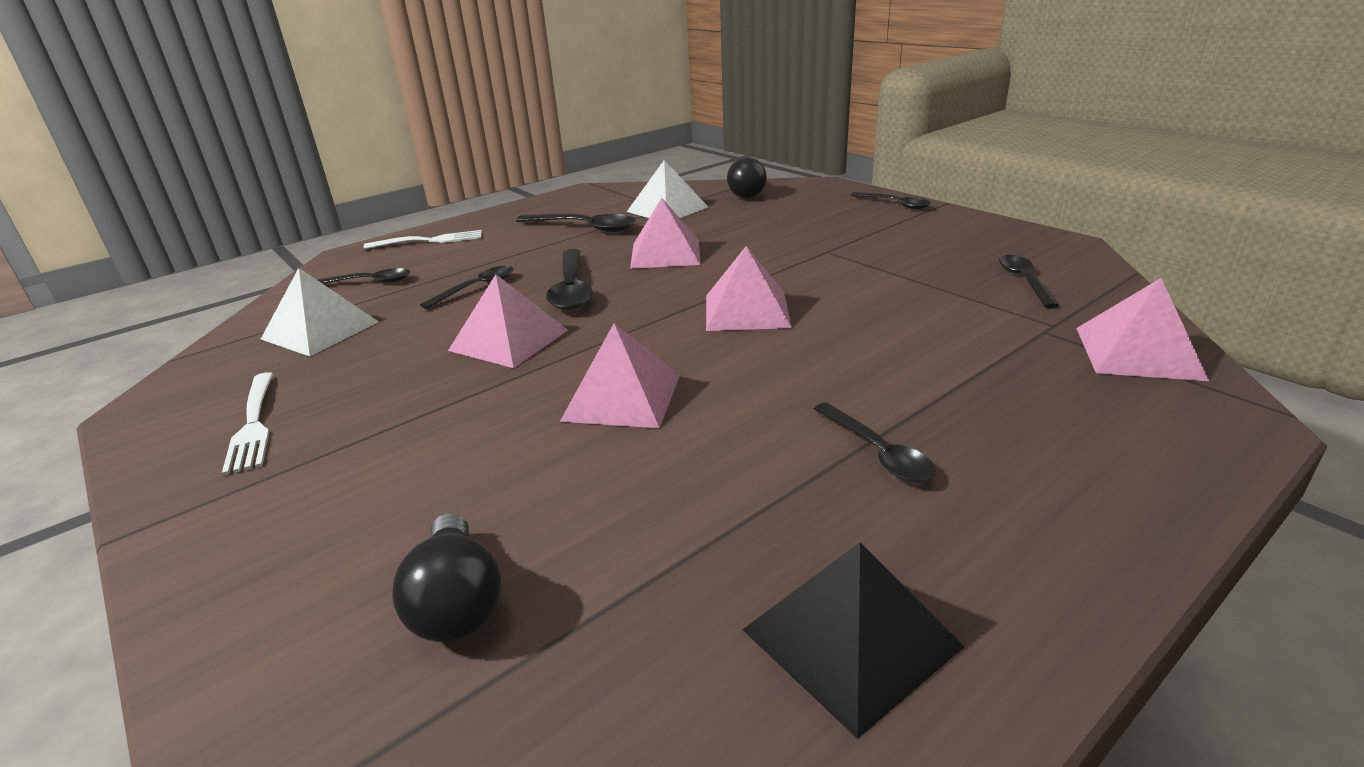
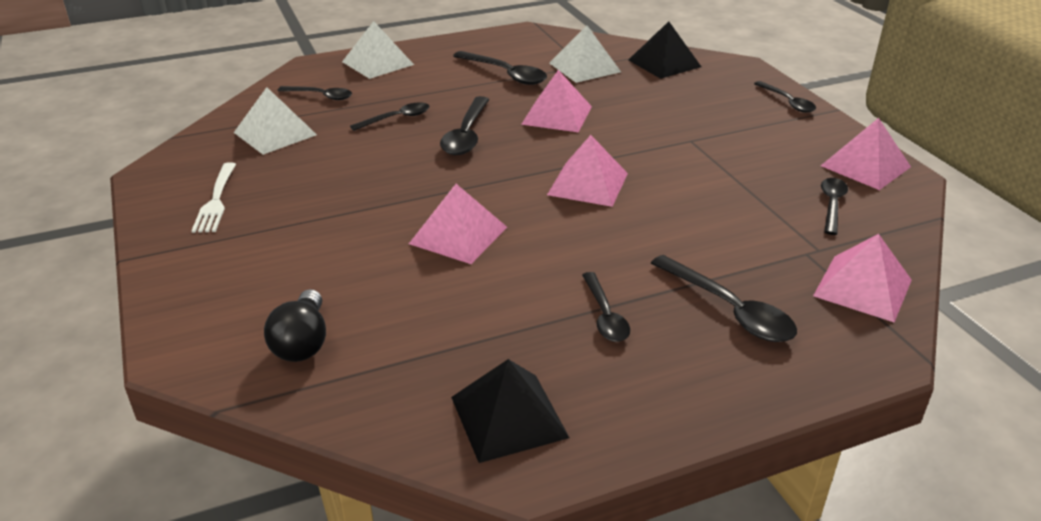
camera: 15 degrees right, 5 degrees up
white fork [364,230,482,249] -> white pyramid [342,21,414,79]
pink pyramid [448,274,568,368] -> pink pyramid moved to [821,118,911,190]
black light bulb [727,157,767,198] -> black pyramid [628,21,701,79]
none -> black spoon [651,255,797,342]

